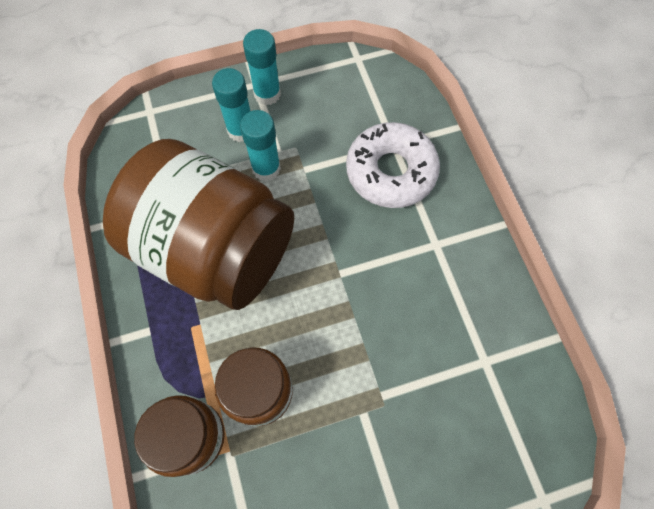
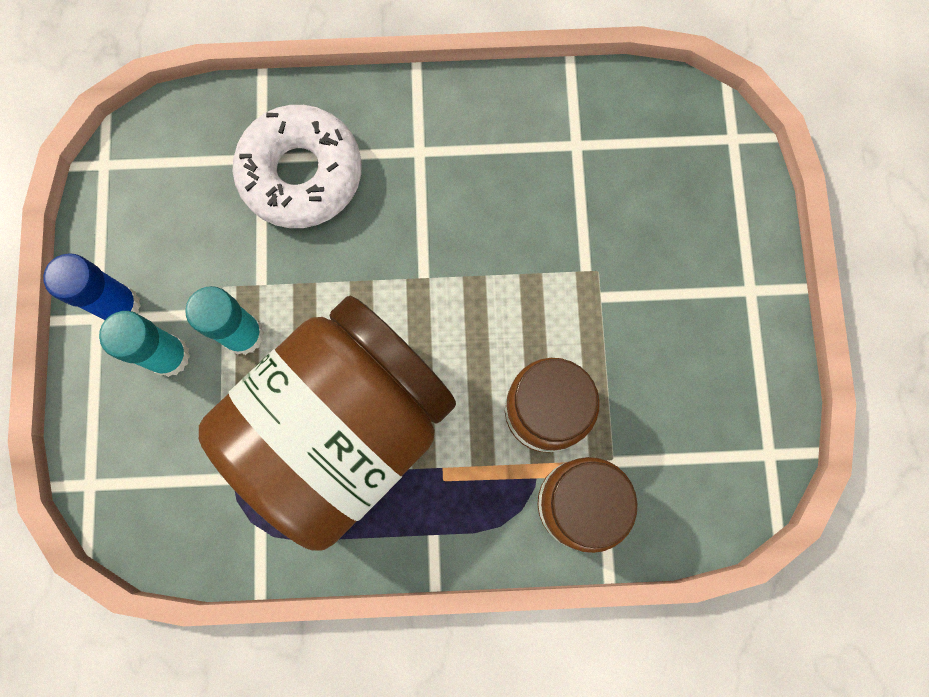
camera: 75 degrees left, 10 degrees up
turquoise glue stick [243,29,281,106] -> blue glue stick [43,253,141,321]

